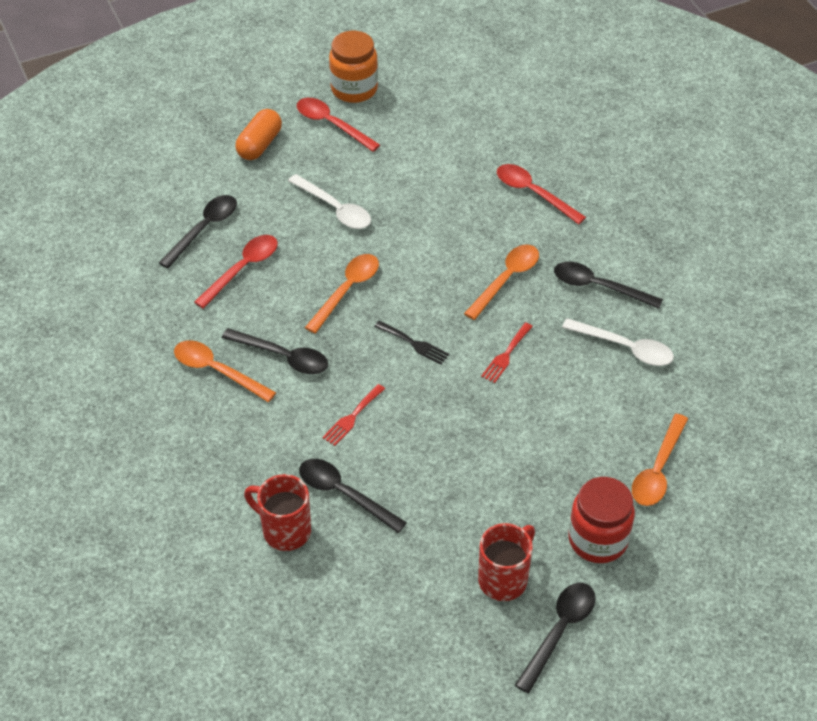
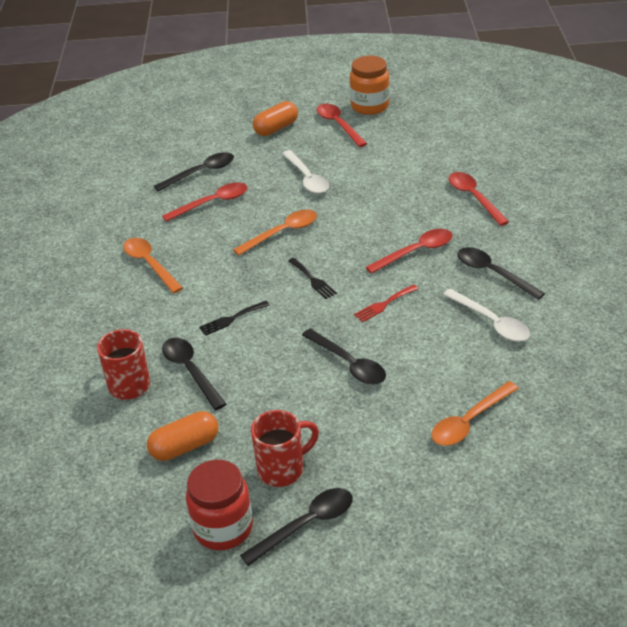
camera: 25 degrees right, 10 degrees down
black spoon [222,328,328,374] -> black spoon moved to [302,329,386,385]
red fork [322,384,385,446] -> black fork [199,301,269,336]
orange spoon [464,245,539,320] -> red spoon [366,229,452,274]
red jar [568,477,635,563] -> red jar moved to [186,460,253,550]
none -> orange capsule [147,411,218,461]

